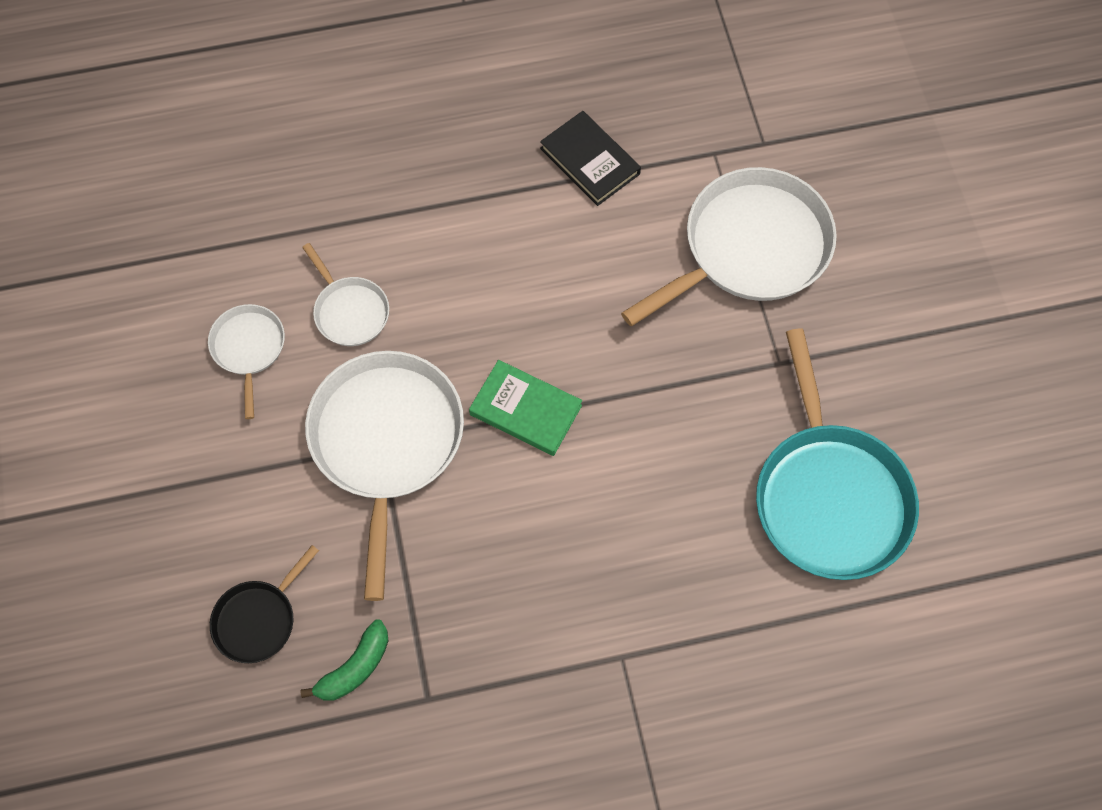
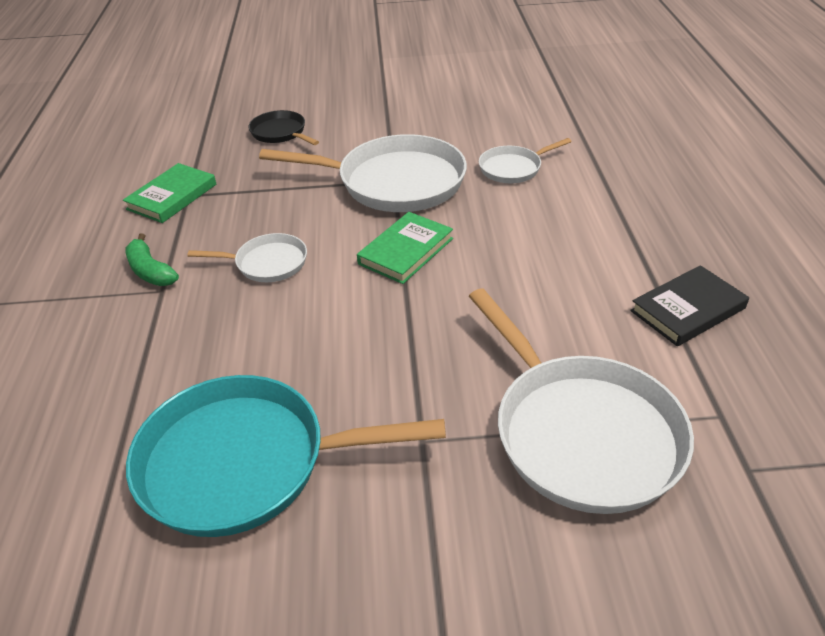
camera: 100 degrees right, 25 degrees down
white pan [208,304,285,419] -> white pan moved to [188,233,307,282]
green banana [300,619,388,700] -> green banana moved to [125,233,179,286]
none -> green book [123,163,216,223]

